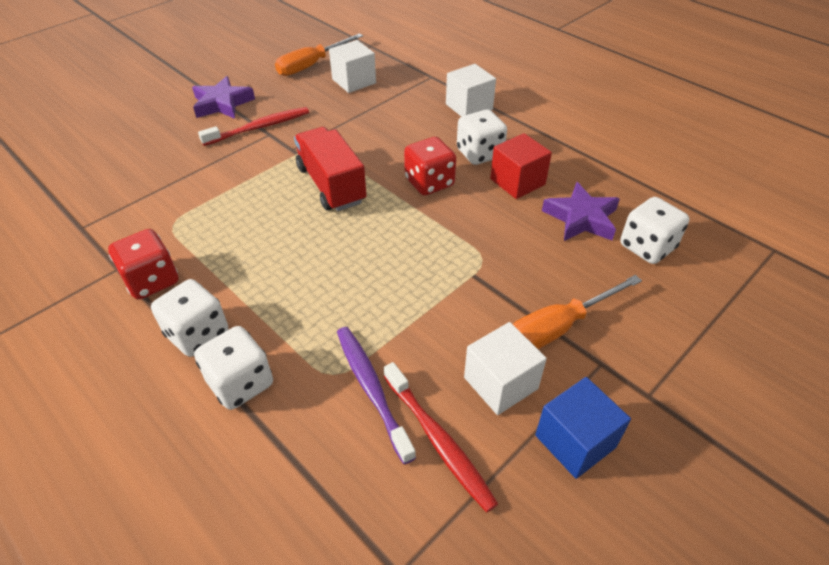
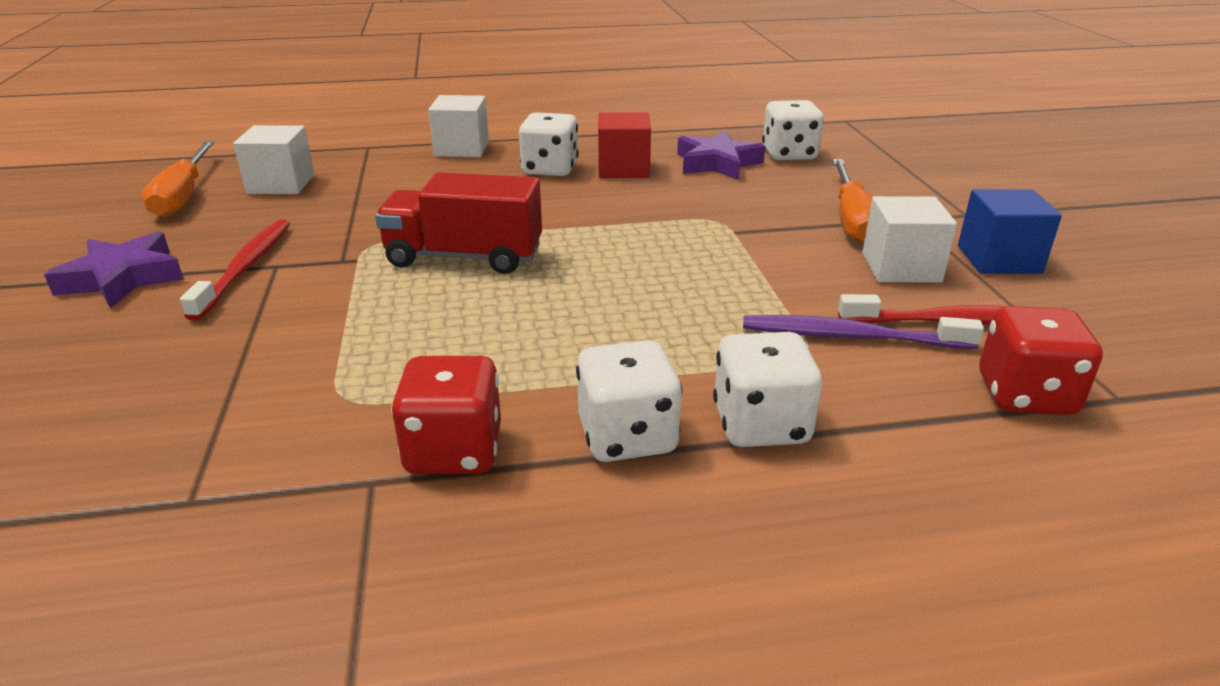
camera: 55 degrees left, 15 degrees down
red dice [404,137,456,195] -> red dice moved to [979,306,1103,415]

